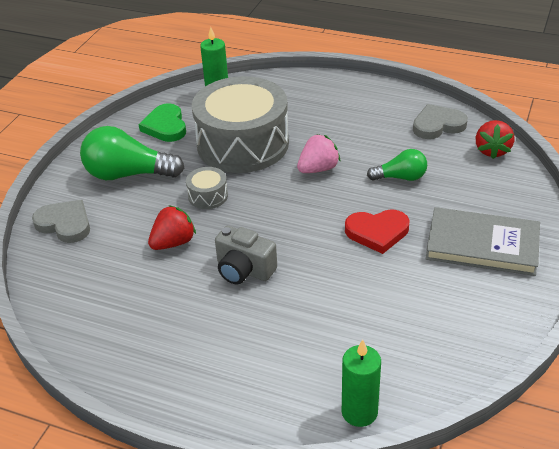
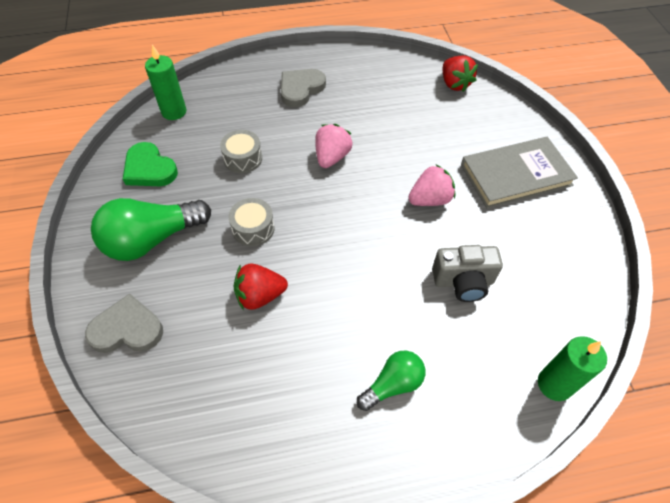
camera: 35 degrees left, 15 degrees up
red strawberry [148,205,196,250] -> red strawberry turned 120 degrees counterclockwise [234,264,288,310]
grey drum [192,76,289,173] -> grey drum [220,130,262,173], size x0.40
grey camera [215,226,277,284] -> grey camera moved to [432,245,503,302]
red heart [345,209,409,254] -> pink strawberry [408,164,455,206]
green light bulb [367,149,427,181] -> green light bulb moved to [357,351,425,411]
grey heart [413,104,468,139] -> grey heart moved to [281,69,326,107]

